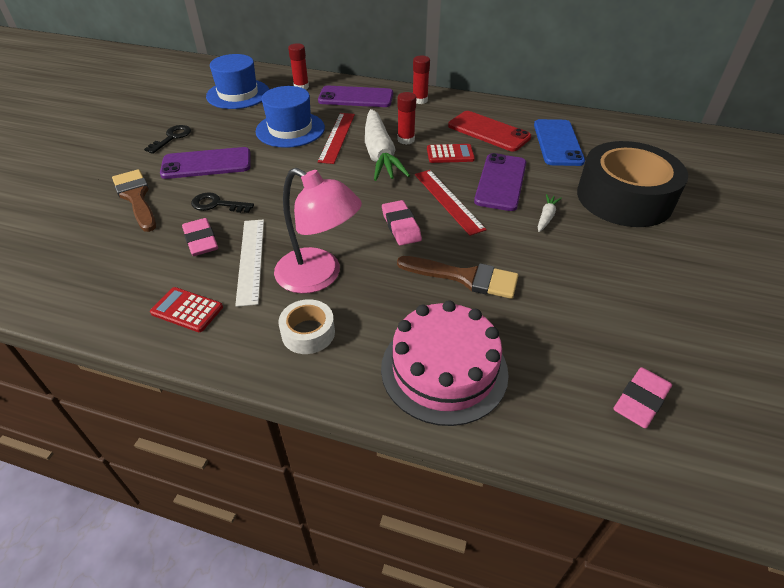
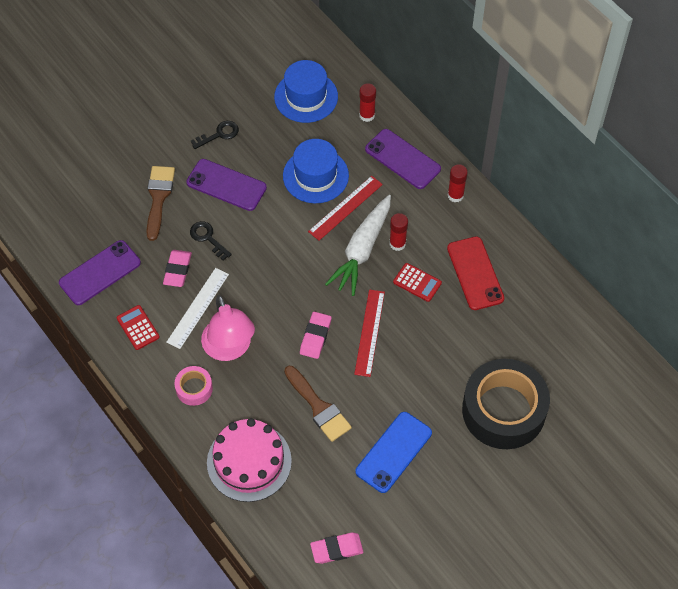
camera: 35 degrees right, 15 degrees up
white tape [278,299,335,354] -> pink tape [174,366,213,406]
purple phone [474,153,526,211] -> purple phone moved to [59,240,141,305]
blue phone [534,119,585,166] -> blue phone moved to [355,412,432,493]
white carrot [538,194,562,232] -> none

